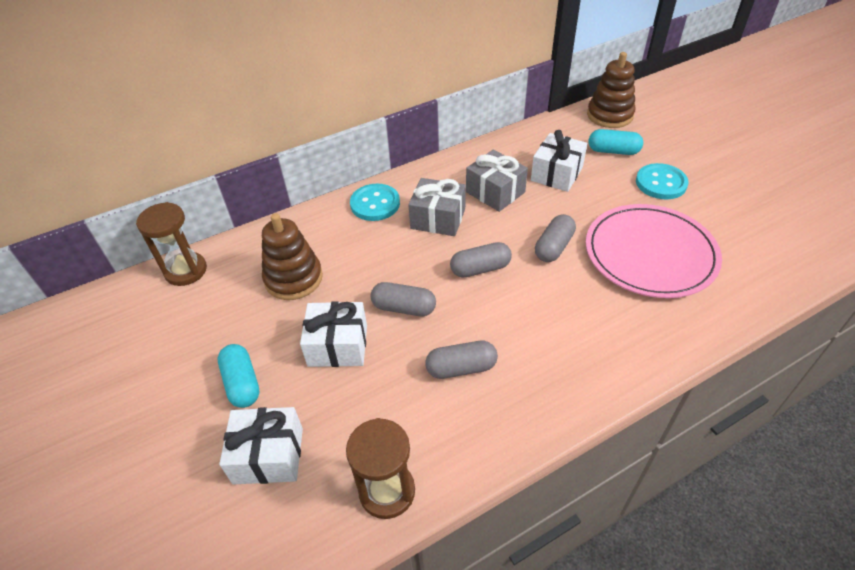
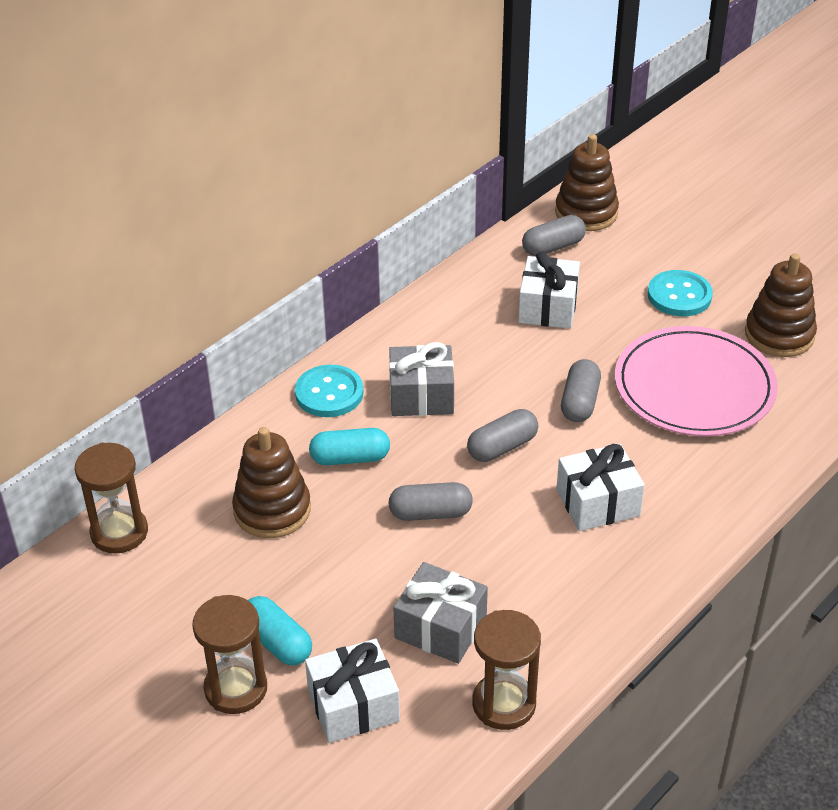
camera: 20 degrees left, 5 degrees down
white gift [300,301,367,367] -> white gift moved to [557,443,645,531]
grey capsule [425,341,498,379] -> grey capsule moved to [522,215,586,256]
grey gift [466,150,528,212] -> grey gift moved to [393,562,488,664]
turquoise capsule [589,129,643,155] -> turquoise capsule moved to [309,428,390,465]
none -> brown hourglass [192,595,267,714]
none -> brown stacking toy [745,253,817,357]

